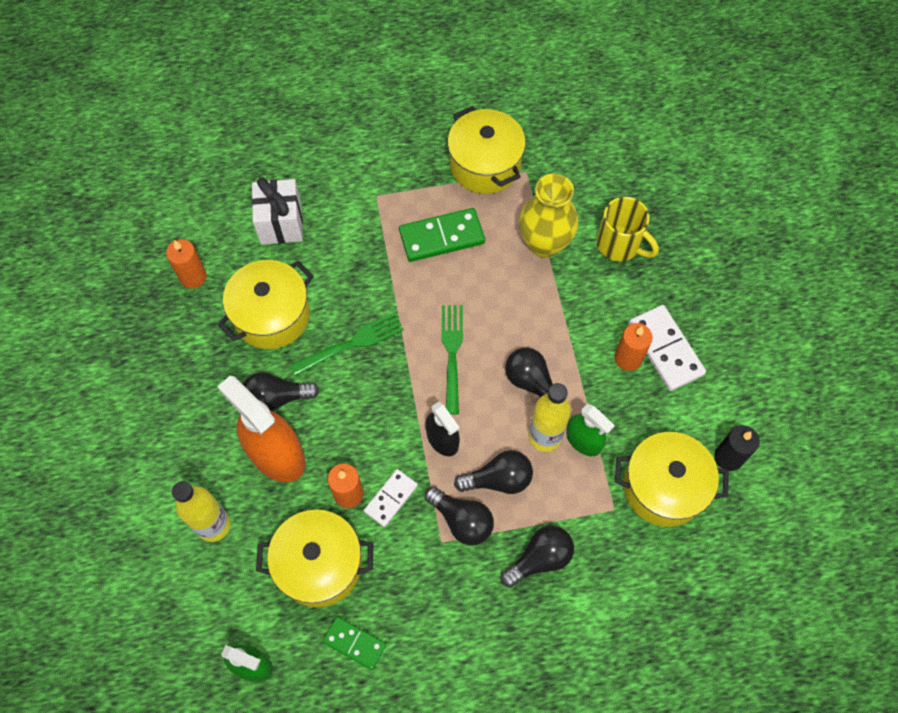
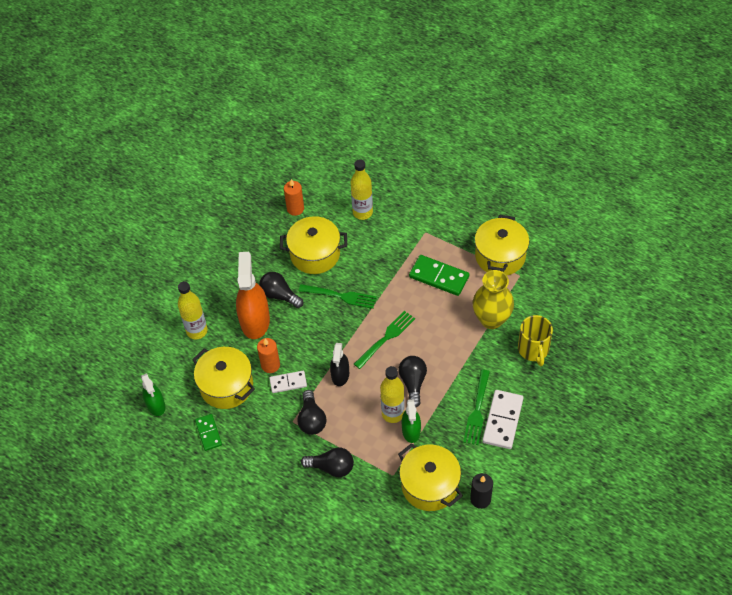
camera: 45 degrees right, 10 degrees down
white gift [252,177,303,245] -> yellow bottle [350,159,373,220]
black light bulb [454,450,533,494] -> none
orange candle [615,323,653,371] -> green fork [463,370,490,445]

